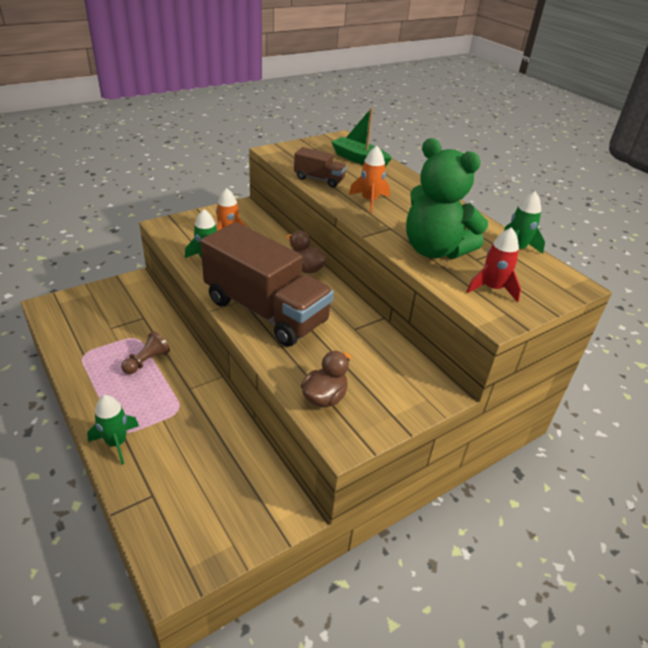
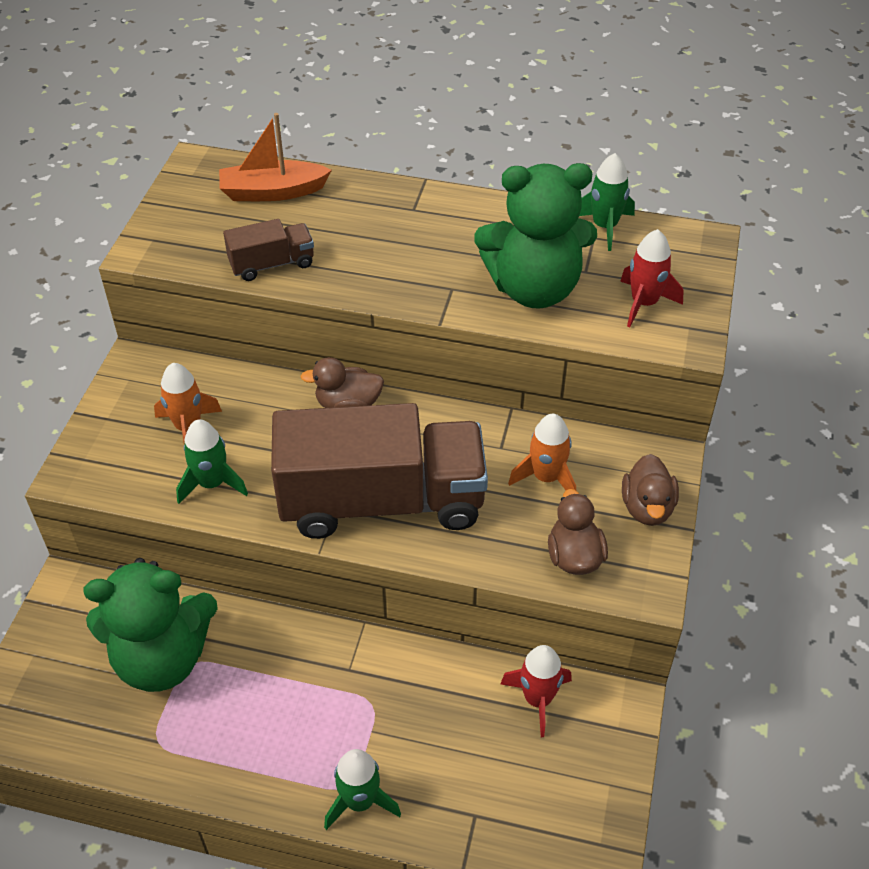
camera: 40 degrees left, 10 degrees up
brown pawn [121,331,170,374] -> none
green boat [331,108,392,167] -> orange boat [219,113,332,201]
orange rocket [349,146,390,213] -> orange rocket moved to [508,414,576,490]
none -> green teddy bear [83,558,218,692]
none -> red rocket [501,645,572,737]
none -> brown duck [622,454,679,526]

